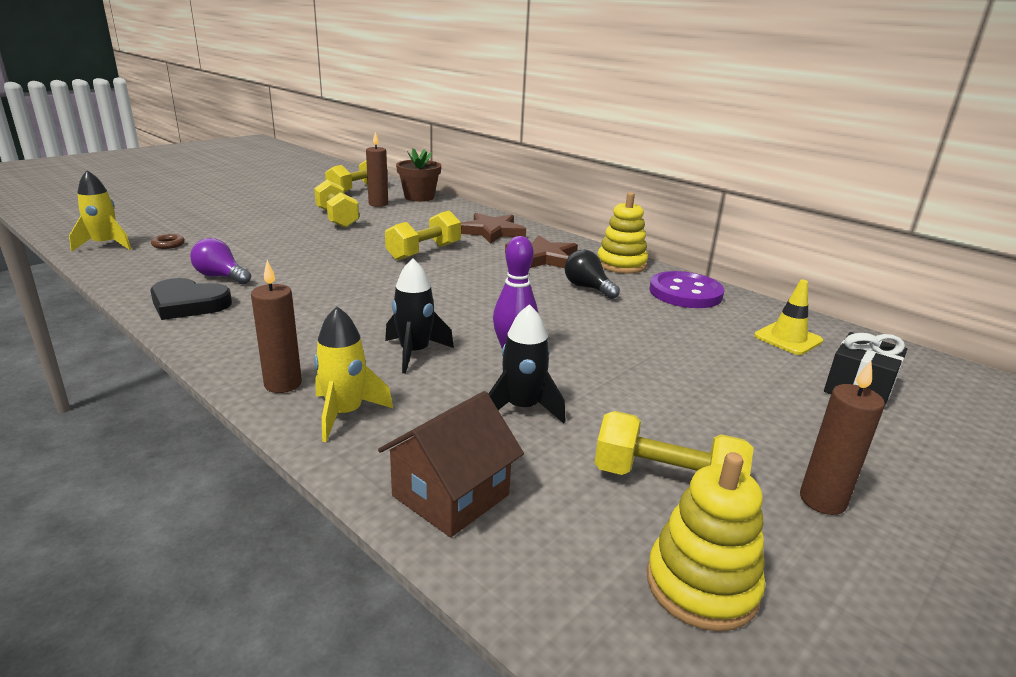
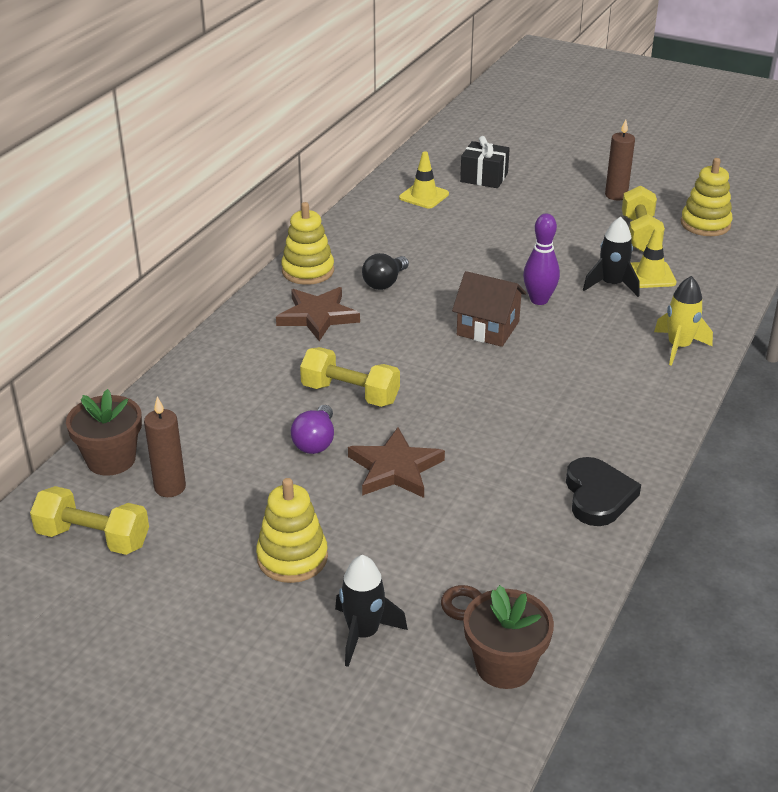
camera: 105 degrees left, 10 degrees up
yellow rocket [69,170,131,252] -> brown flower pot [463,585,554,689]
purple light bulb [190,238,251,285] -> purple light bulb moved to [291,405,334,454]
brown candle [251,260,302,393] -> none
yellow dumbbell [314,179,359,228] -> none
brown house [378,391,524,537] -> brown house moved to [452,271,527,347]
black rocket [385,258,454,373] -> black rocket moved to [335,555,408,667]
brown star [461,213,526,244] -> brown star moved to [348,427,445,498]
purple button [649,271,724,308] -> none
none -> yellow stacking toy [256,478,328,583]
none -> yellow traffic cone [631,228,676,288]

